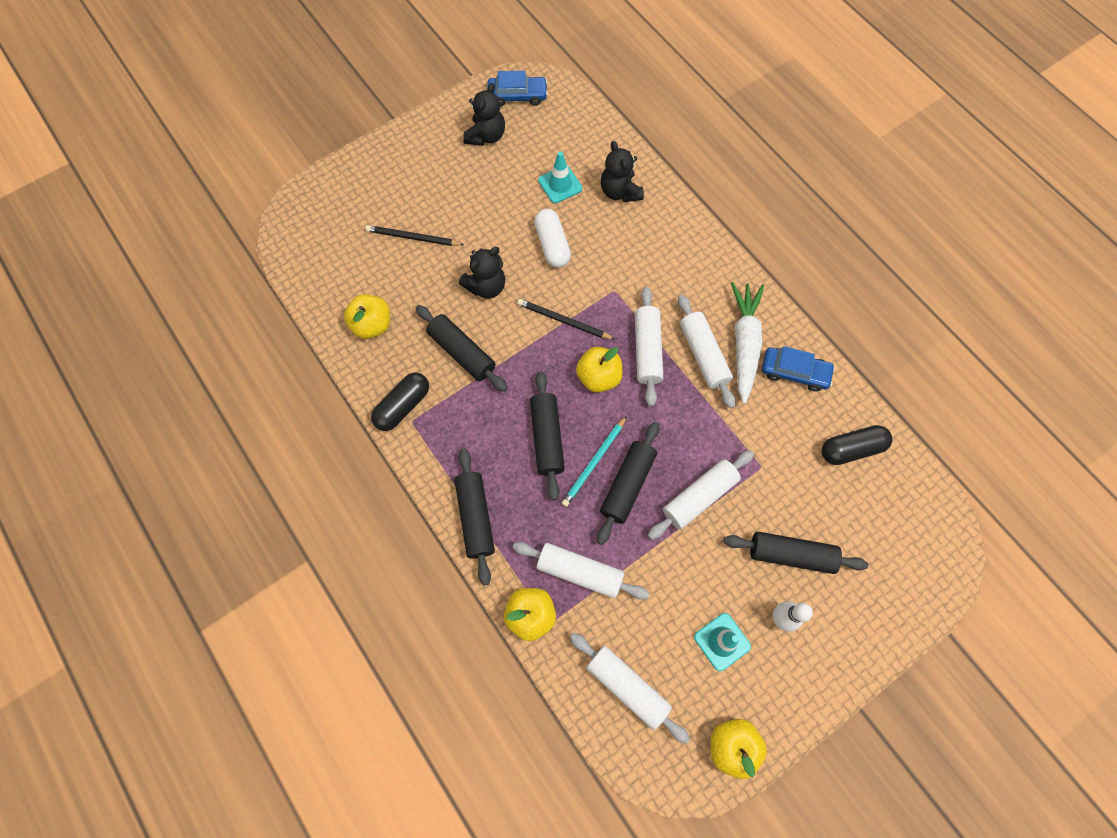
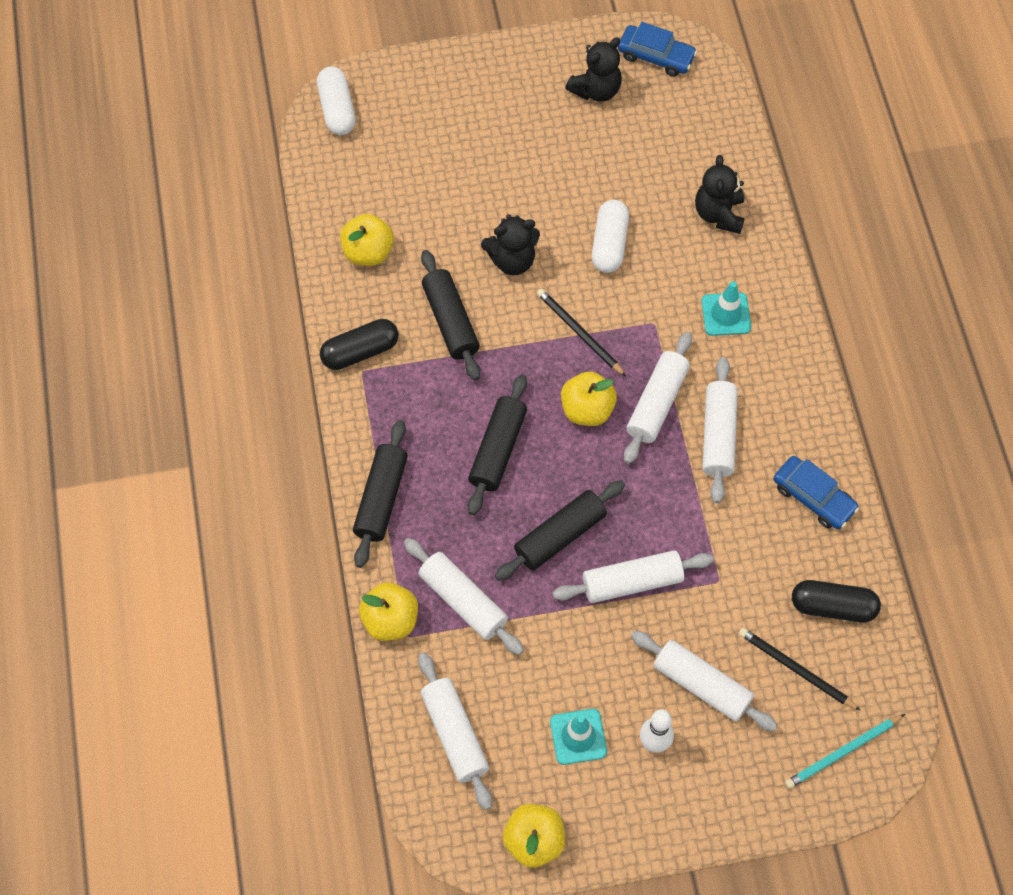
camera: 25 degrees right, 5 degrees down
black pencil [365,225,464,246] -> black pencil moved to [739,628,861,711]
turquoise traffic cone [538,152,582,203] -> turquoise traffic cone moved to [701,281,751,336]
turquoise pencil [562,416,627,507] -> turquoise pencil moved to [785,714,905,789]
black rolling pin [724,532,868,574] -> white rolling pin [631,630,778,731]
white carrot [731,282,764,404] -> none
none -> white capsule [317,66,356,135]

